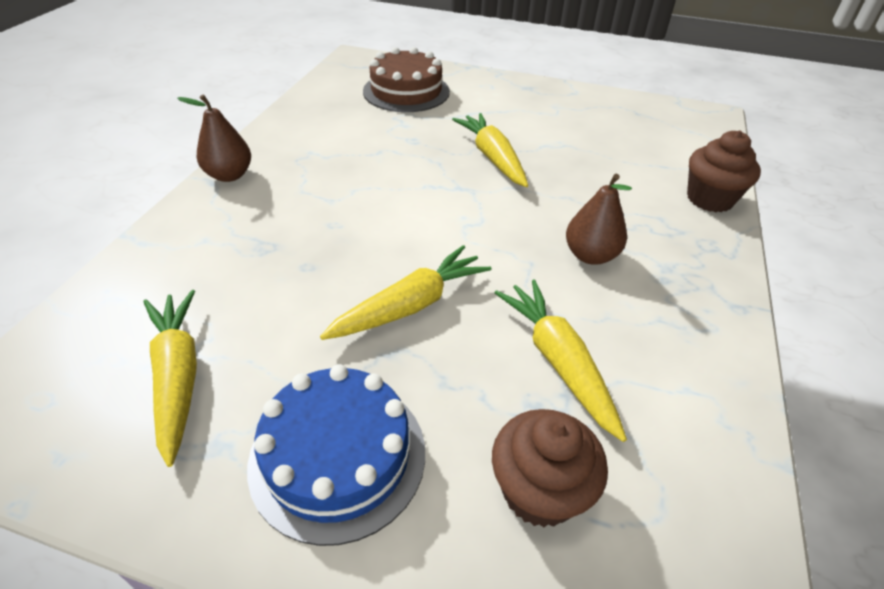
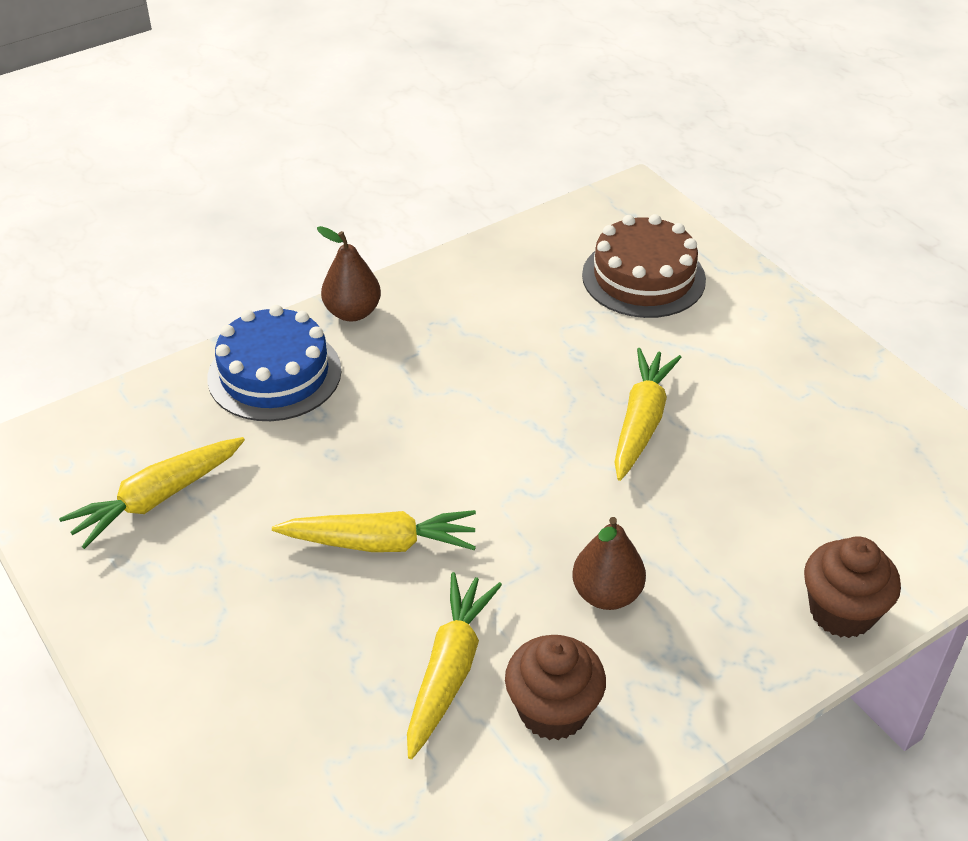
camera: 40 degrees right, 0 degrees up
yellow carrot [144,290,197,467] -> yellow carrot turned 150 degrees counterclockwise [59,437,245,549]
blue cake [247,364,425,546] -> blue cake moved to [207,305,341,421]
brown cupcake [492,409,608,527] -> brown cupcake moved to [505,635,606,740]

